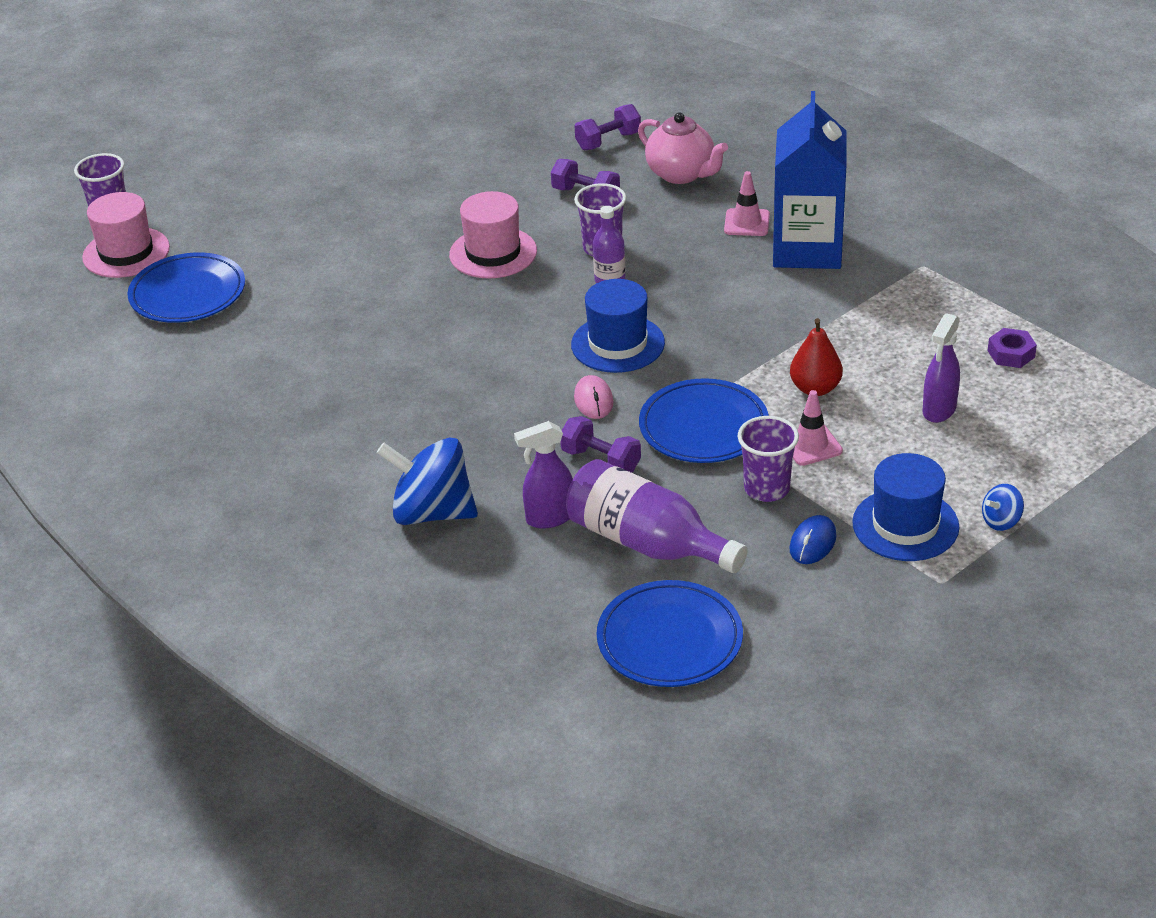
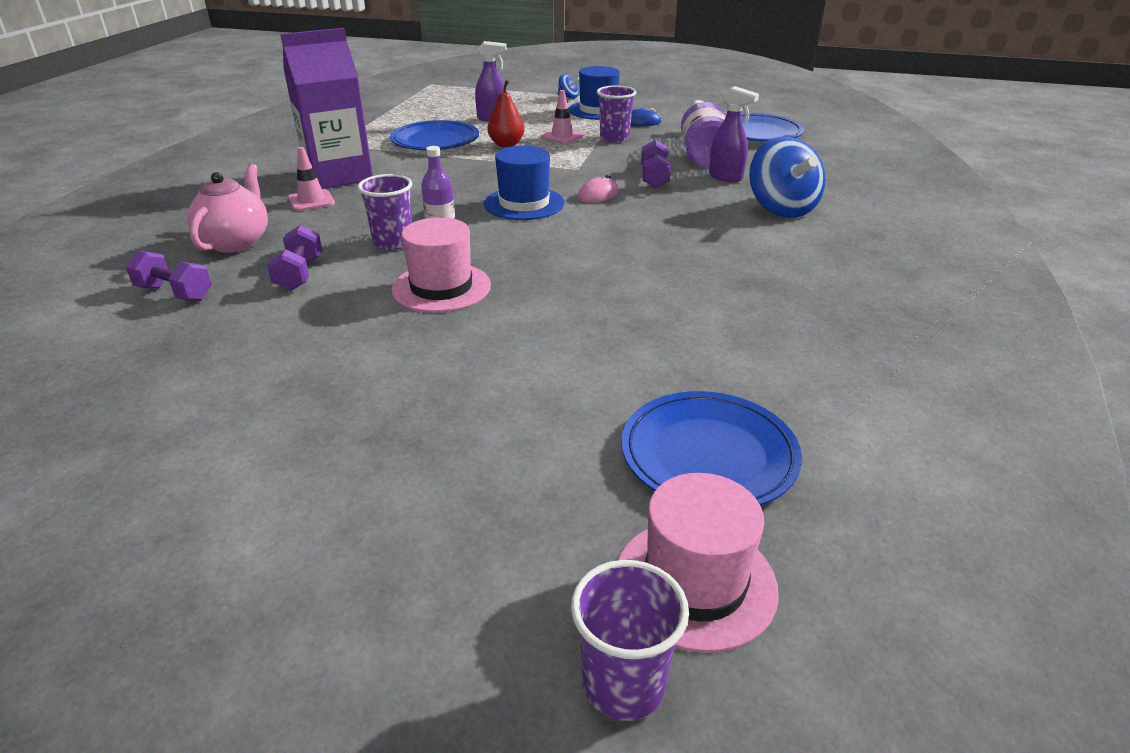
camera: 125 degrees left, 5 degrees down
blue plate [639,378,769,463] -> blue plate moved to [390,120,479,150]
blue carton [773,91,847,269] -> purple carton [280,28,373,189]
purple nut [988,328,1037,368] -> none

